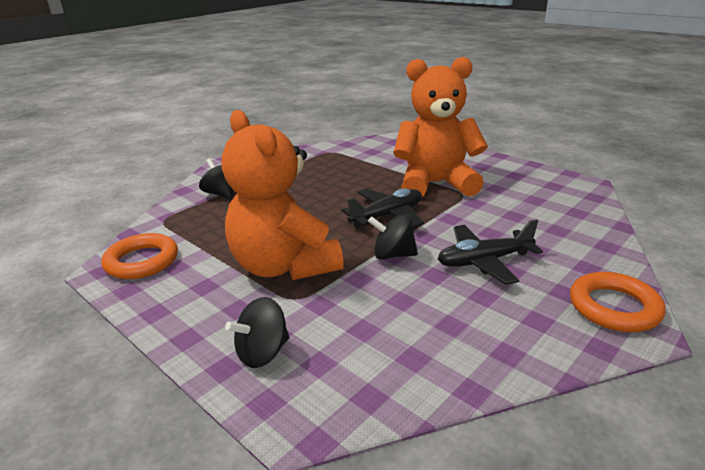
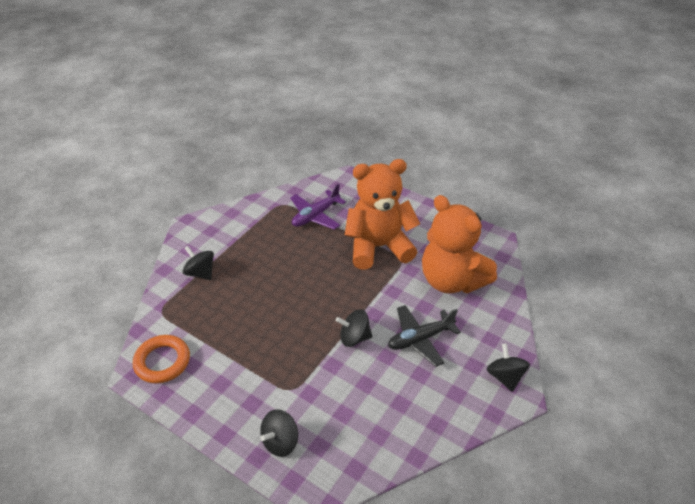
camera: 10 degrees left, 15 degrees up
orange teddy bear [222,110,344,280] -> orange teddy bear moved to [422,195,497,294]
black plane [341,188,424,228] -> none
orange ring [570,272,666,332] -> black spinning top [487,344,530,392]
none -> purple plane [290,184,346,230]

